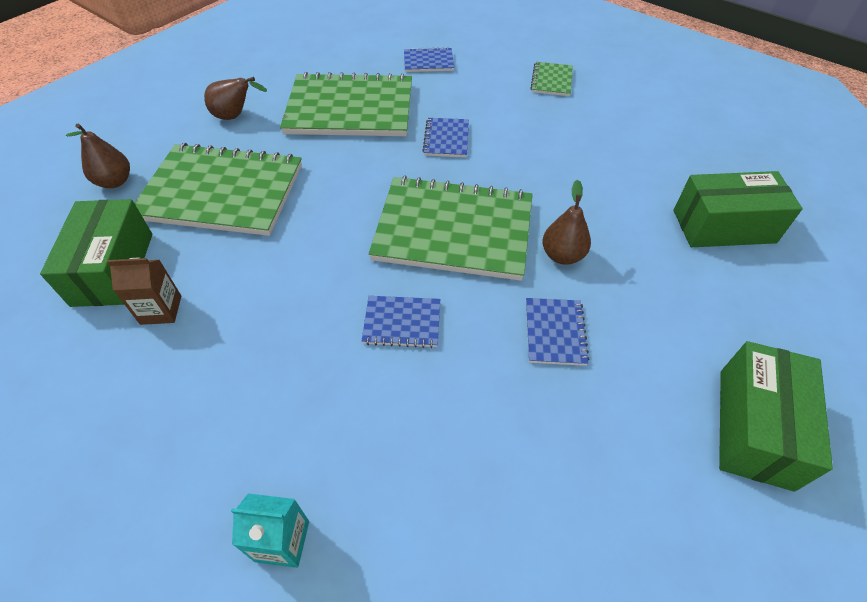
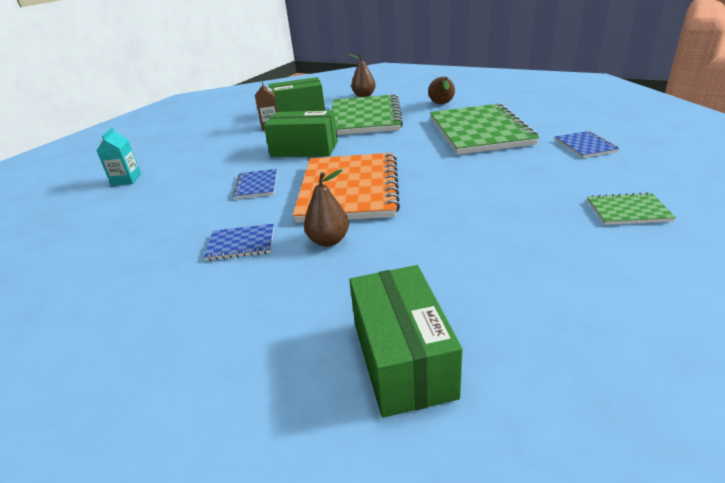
camera: 85 degrees right, 20 degrees down
green notebook [368,176,533,281] -> orange notebook [293,153,400,223]
blue notebook [422,118,469,157] -> none
green box [719,341,833,492] -> green box moved to [264,110,338,157]

